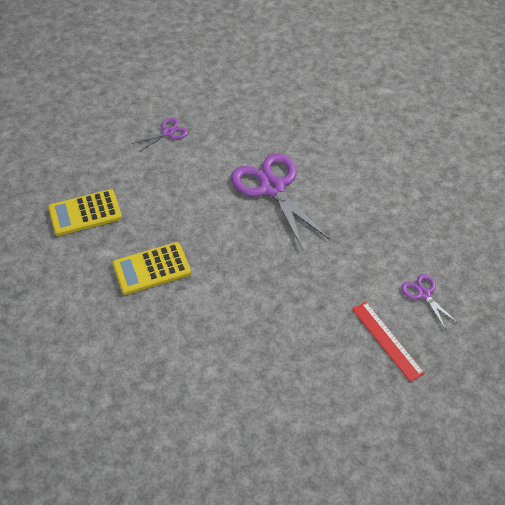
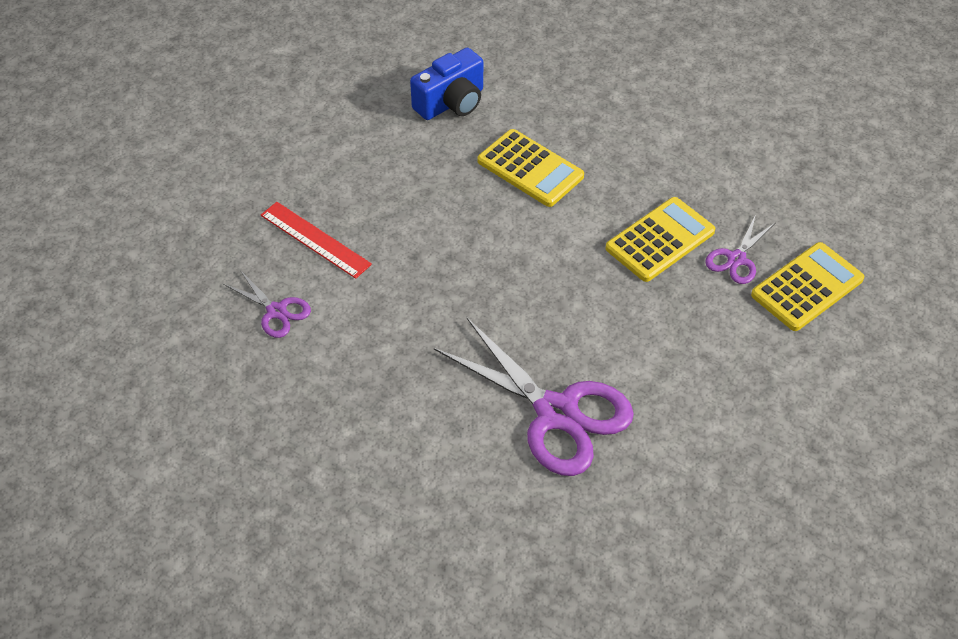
camera: 160 degrees right, 0 degrees up
purple scissors [131,118,188,152] -> purple scissors moved to [705,217,775,284]
none -> blue camera [410,48,483,120]
none -> yellow calculator [478,129,584,207]

